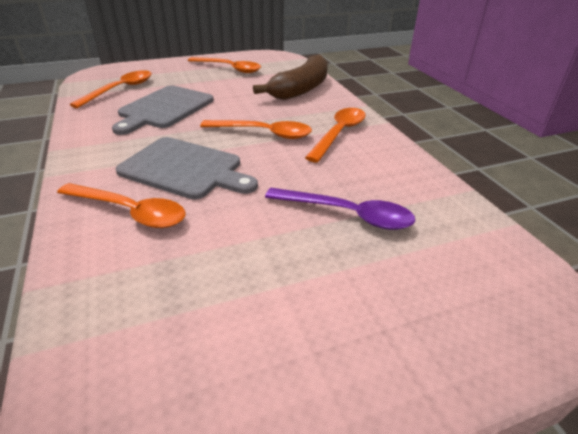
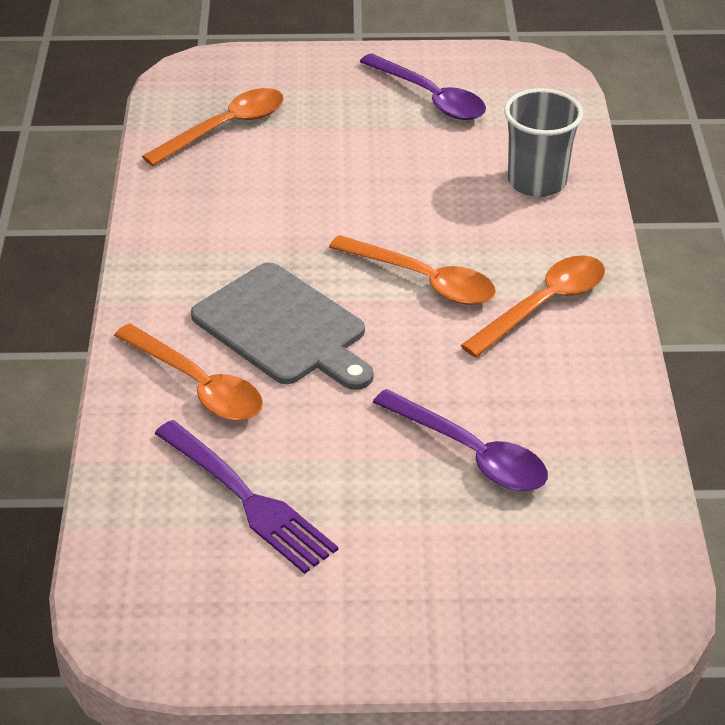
camera: 20 degrees right, 5 degrees up
grey cutting board [112,85,214,135] -> none
orange spoon [188,57,261,73] -> purple spoon [360,53,486,120]
brown banana [253,54,328,100] -> grey cup [504,88,583,197]
none -> purple fork [154,420,338,574]

